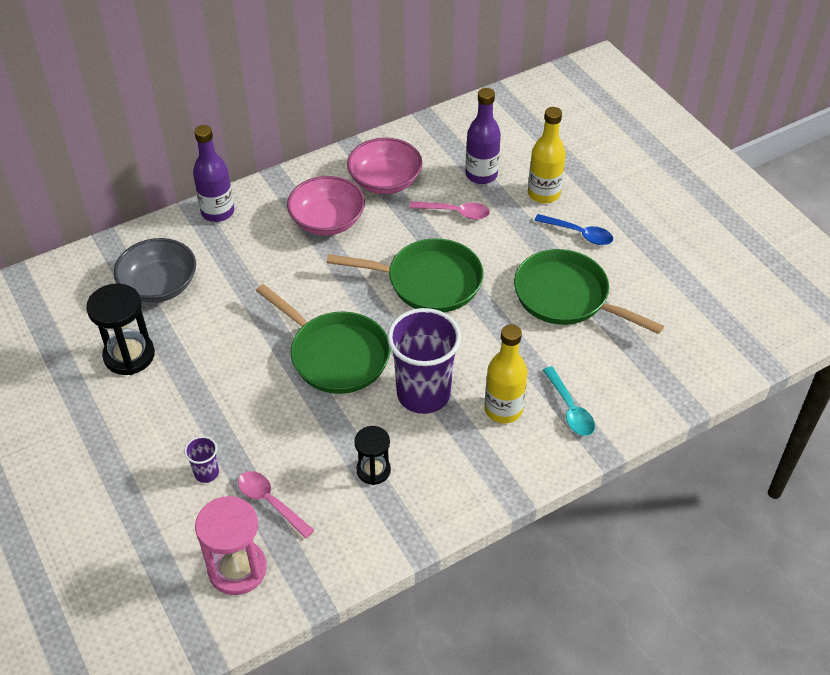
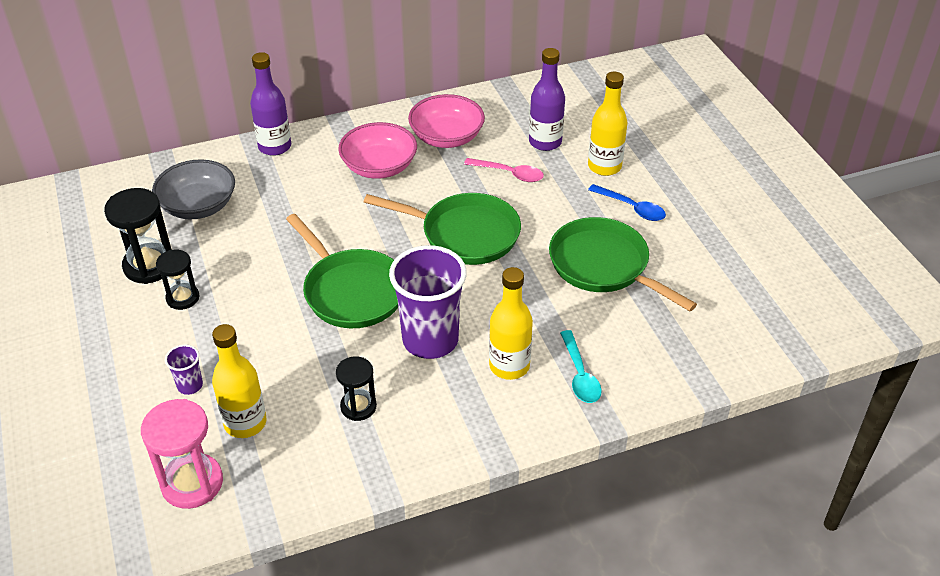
camera: 10 degrees right, 5 degrees down
pink spoon [238,471,314,539] -> yellow bottle [212,324,267,438]
none -> black hourglass [156,250,199,310]

